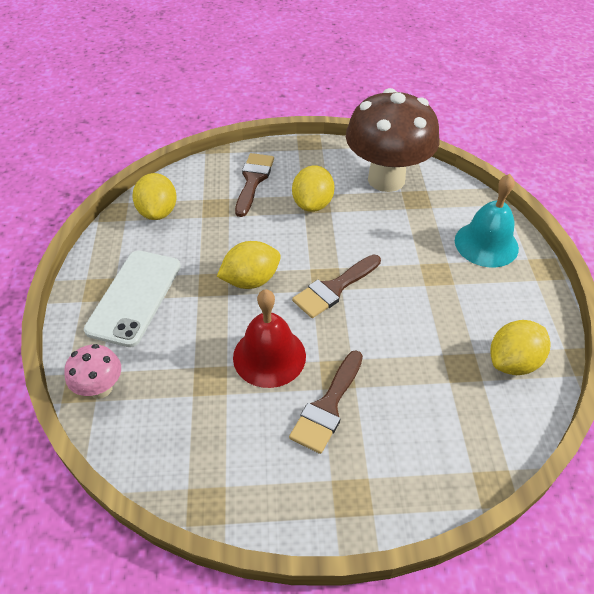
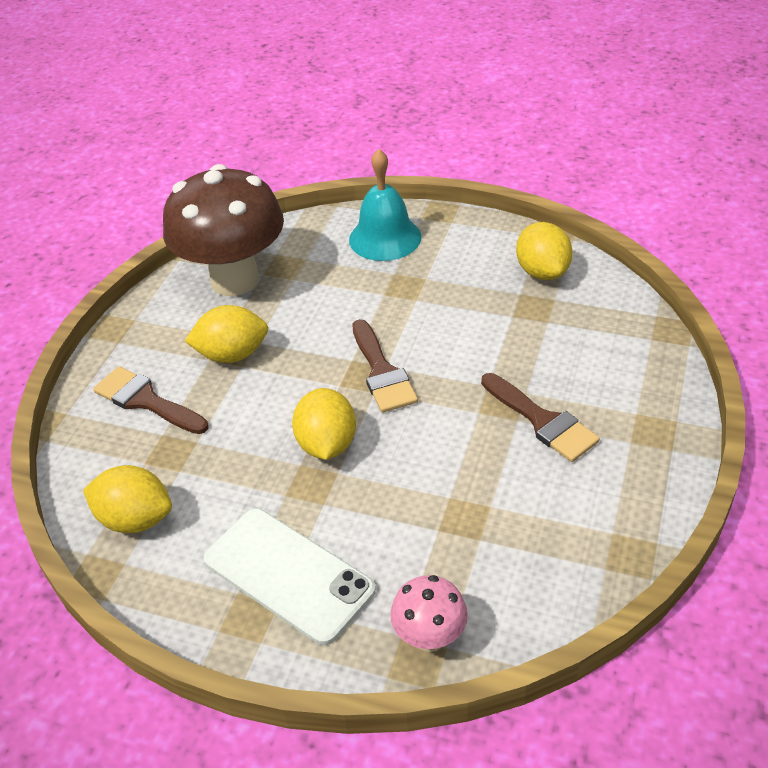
camera: 65 degrees left, 5 degrees down
red bell [233,289,306,388] -> none
yellow lemon [292,166,335,212] -> yellow lemon turned 45 degrees counterclockwise [185,305,268,363]

